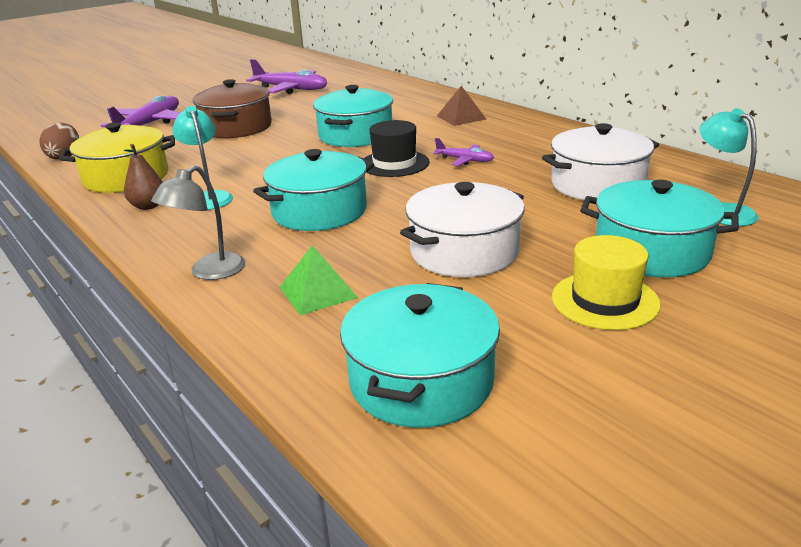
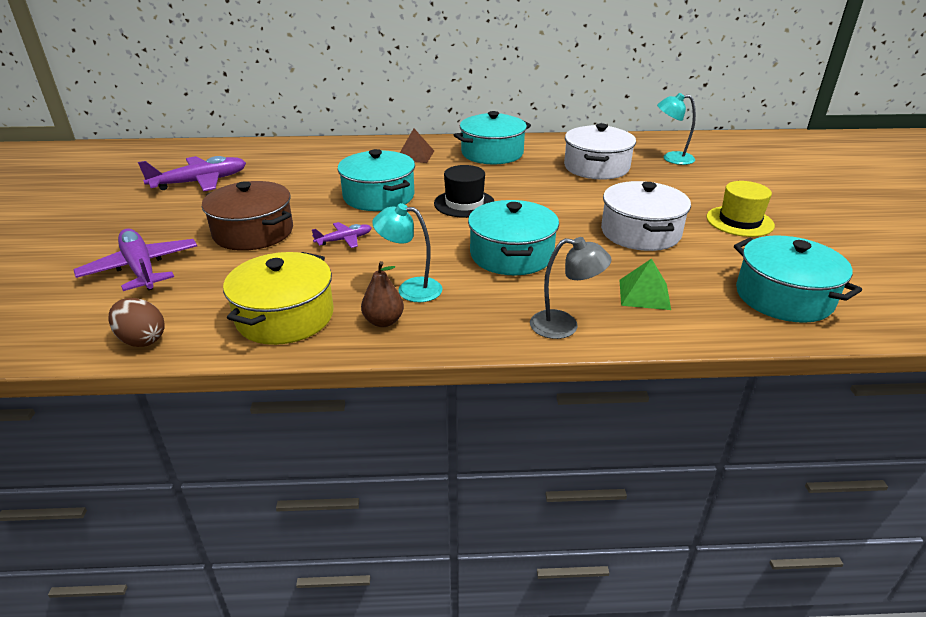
camera: 55 degrees left, 5 degrees up
grey lamp [151,165,245,280] -> grey lamp turned 60 degrees counterclockwise [530,237,612,339]
purple plane [433,138,494,166] -> purple plane moved to [312,222,372,248]
turquoise pot [580,180,739,277] -> turquoise pot moved to [454,111,531,164]

